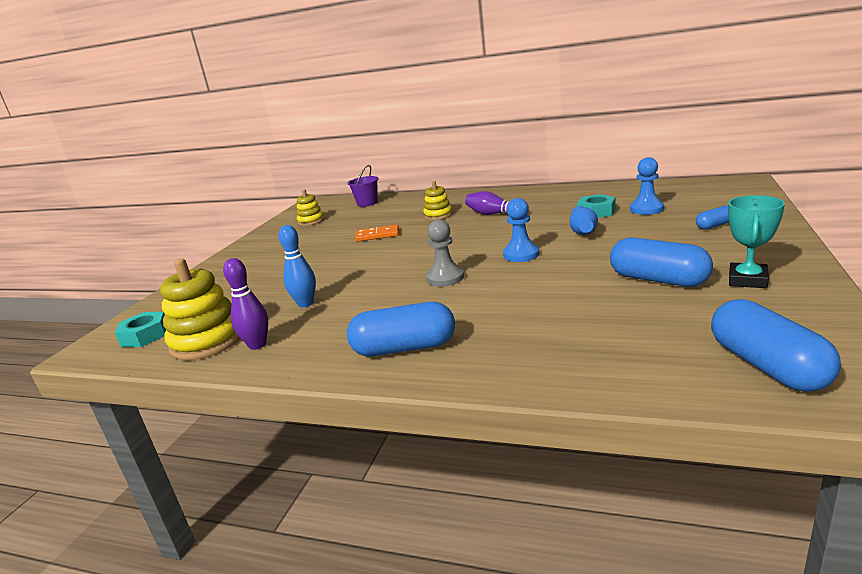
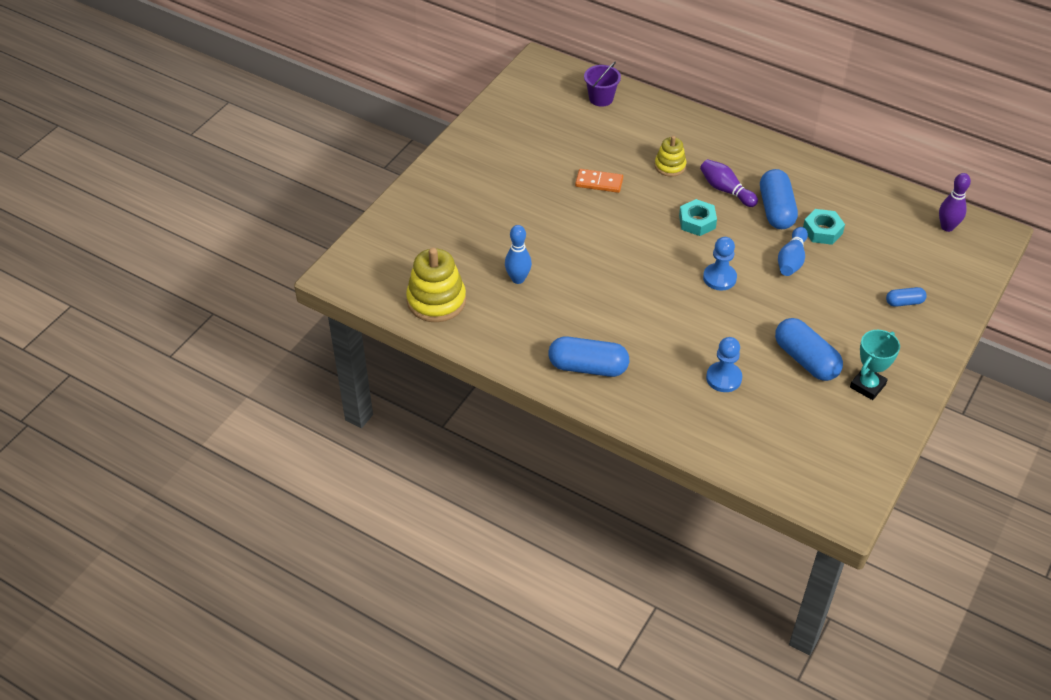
camera: 10 degrees right, 25 degrees up
turquoise nut [115,312,166,347] -> turquoise nut moved to [679,199,717,236]
purple bowling pin [223,258,268,350] -> purple bowling pin moved to [939,173,971,232]
yellow stacking toy [297,190,324,226] -> none
grey pawn [426,219,464,287] -> none
blue pawn [630,157,664,215] -> blue pawn moved to [706,337,742,392]
blue capsule [711,299,841,392] -> blue capsule moved to [760,169,798,229]

